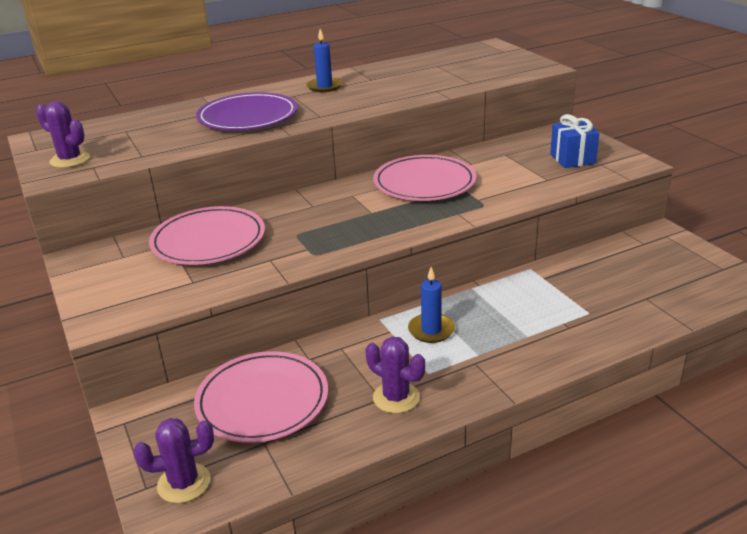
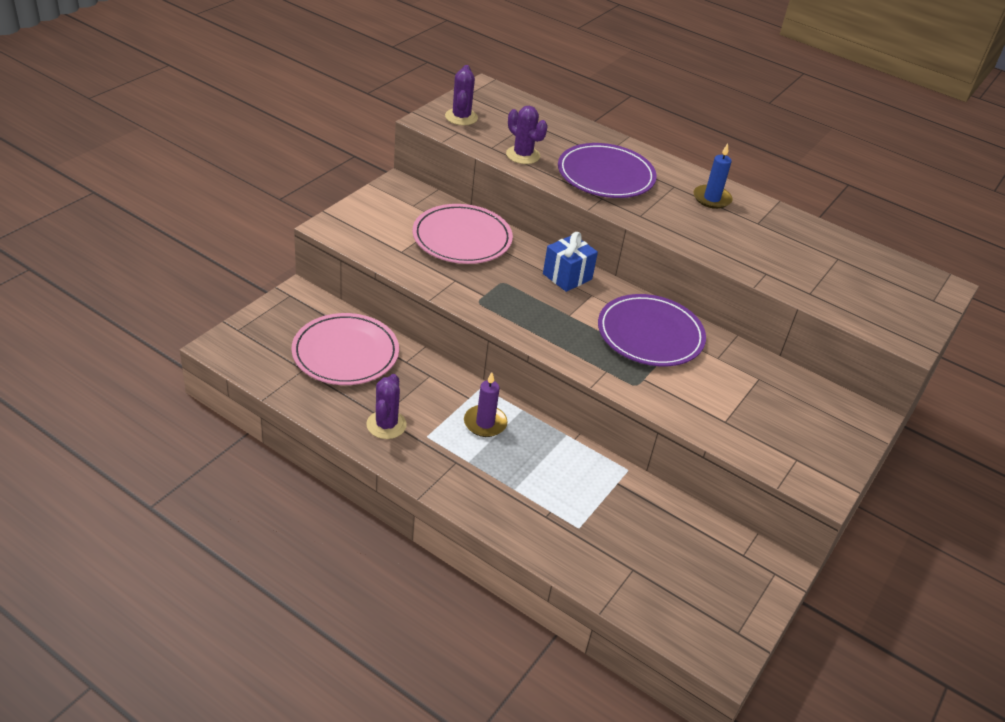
camera: 55 degrees right, 10 degrees up
purple cactus [134,418,214,503] -> purple cactus moved to [506,106,548,164]
pink plate [373,155,476,201] -> purple plate [598,294,706,367]
blue candle [408,267,455,343] -> purple candle [464,372,508,437]
blue gift [550,114,599,168] -> blue gift moved to [543,232,598,292]

